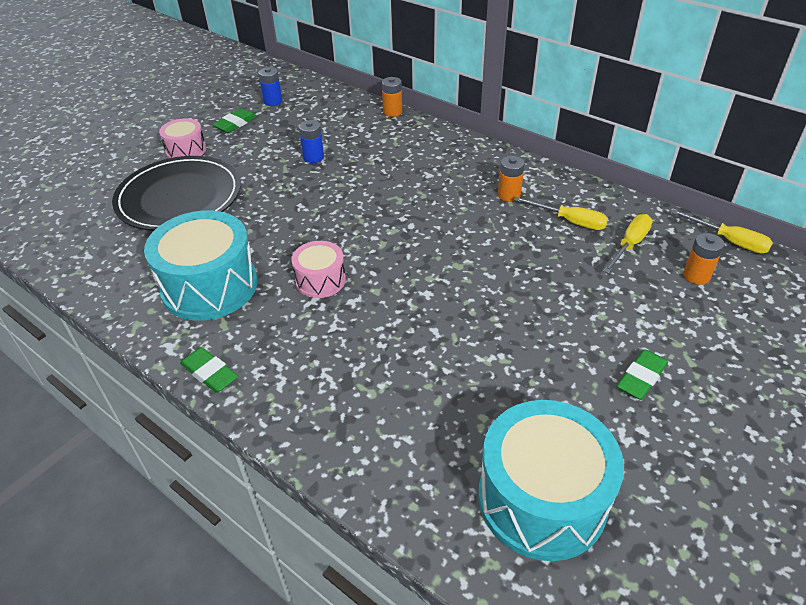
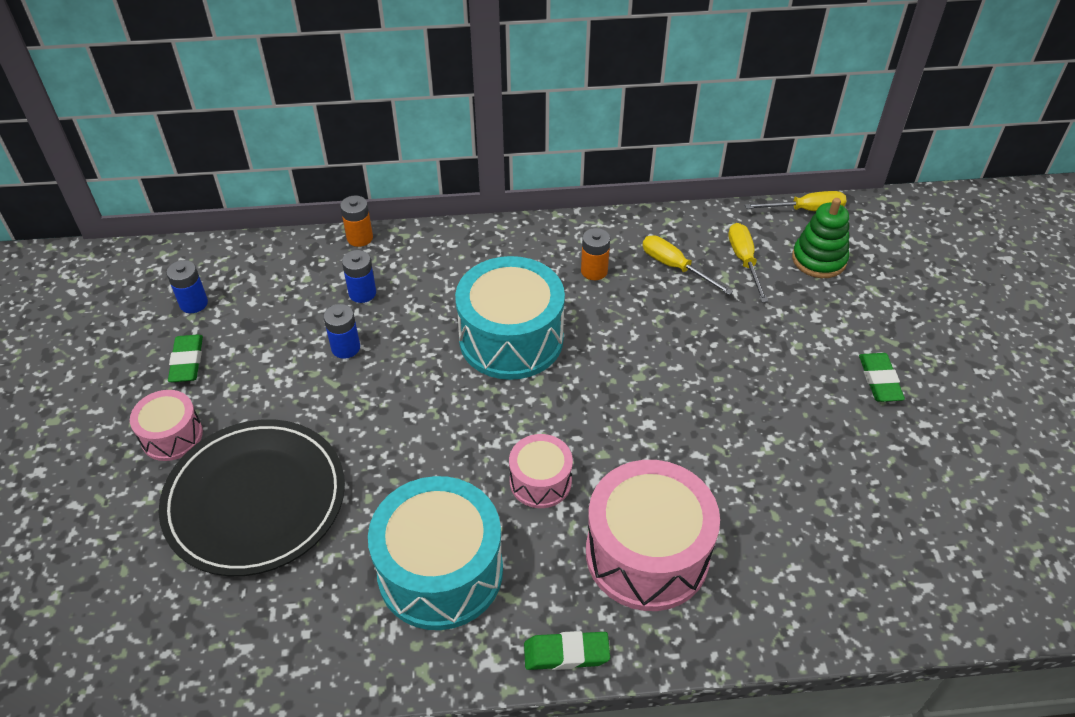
camera: 45 degrees left, 5 degrees up
turquoise drum [478,400,624,561] -> turquoise drum moved to [455,256,565,380]
yellow screwdriver [514,197,608,230] -> yellow screwdriver turned 120 degrees counterclockwise [643,235,733,295]
orange battery [683,233,724,285] -> green stacking toy [792,198,849,278]
none -> blue battery [342,250,376,303]
none -> pink drum [586,460,720,611]

